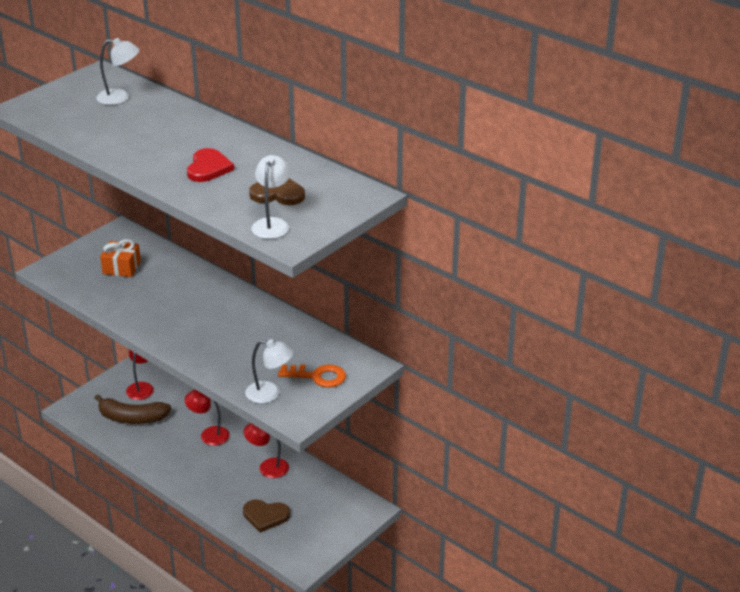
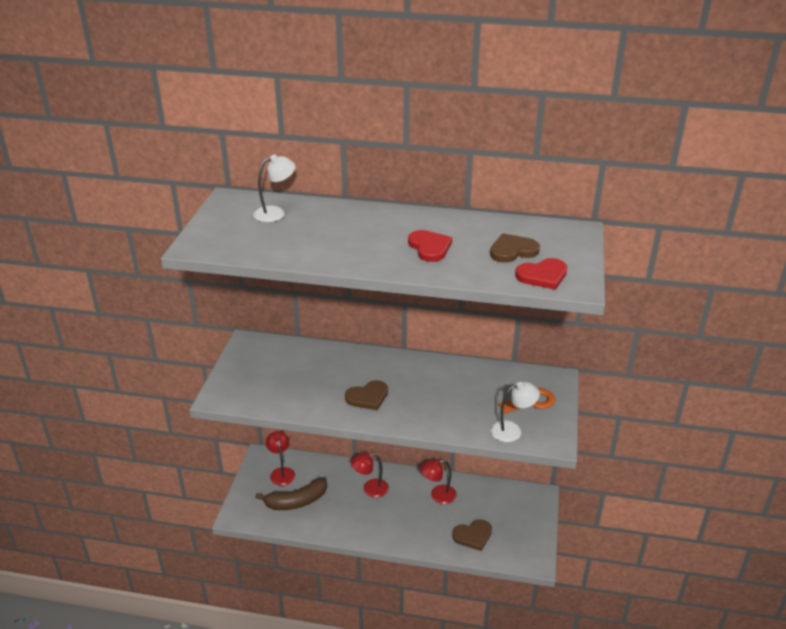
camera: 30 degrees left, 0 degrees up
orange gift [100,239,141,277] -> none
white lamp [251,155,291,239] -> red heart [515,258,568,290]
none -> brown heart [345,380,388,410]

